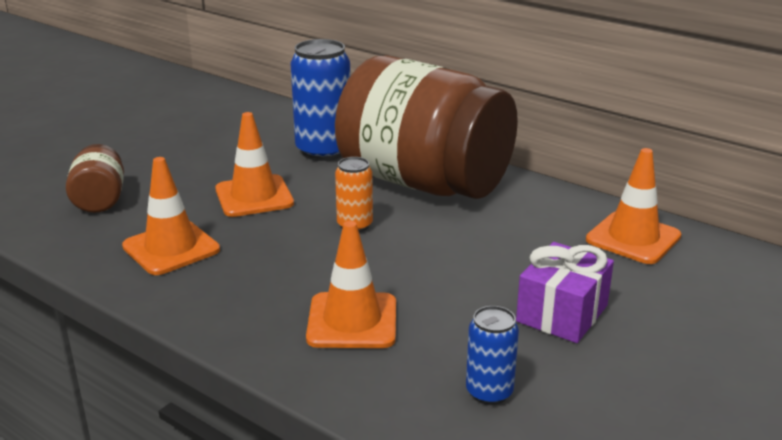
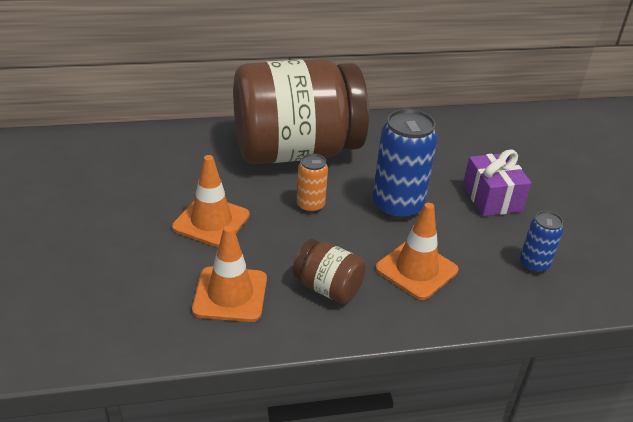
camera: 50 degrees left, 10 degrees up
brown jar [66,144,124,213] -> brown jar moved to [293,239,366,304]
blue can [291,39,350,161] -> blue can moved to [373,109,438,220]
orange traffic cone [586,148,681,264] -> none

